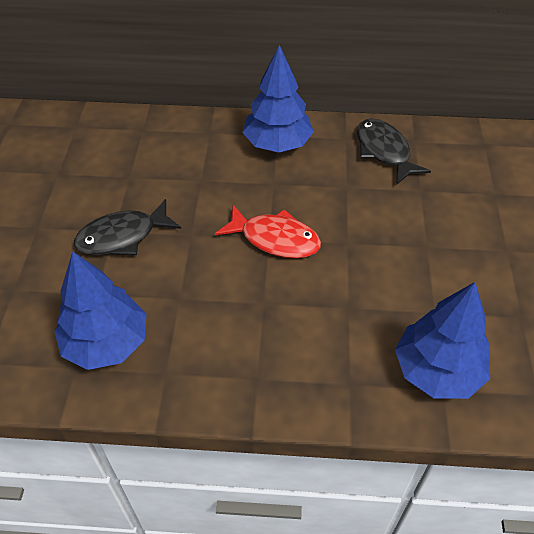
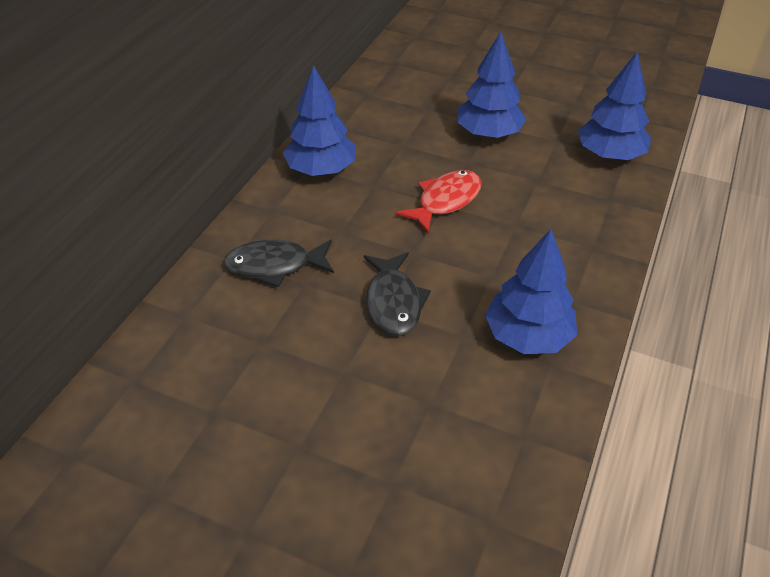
camera: 70 degrees left, 5 degrees down
black fish [357,119,431,185] -> black fish moved to [224,240,334,287]
none -> blue tree [457,32,526,139]

